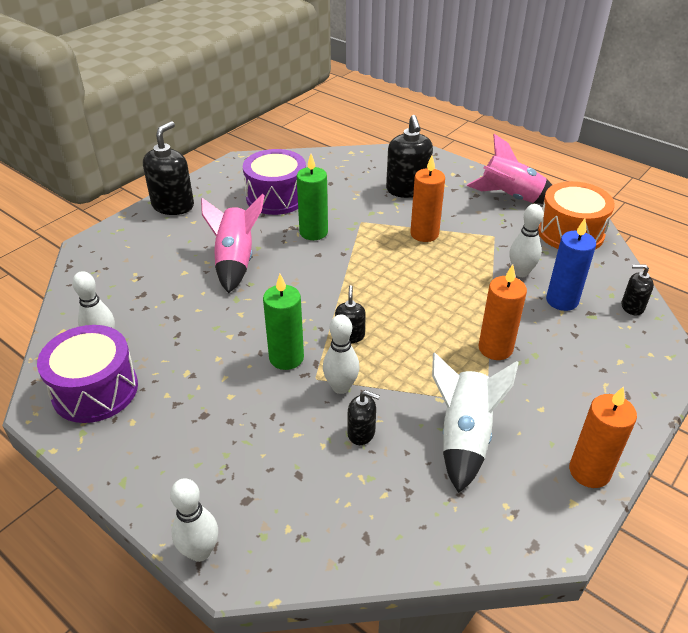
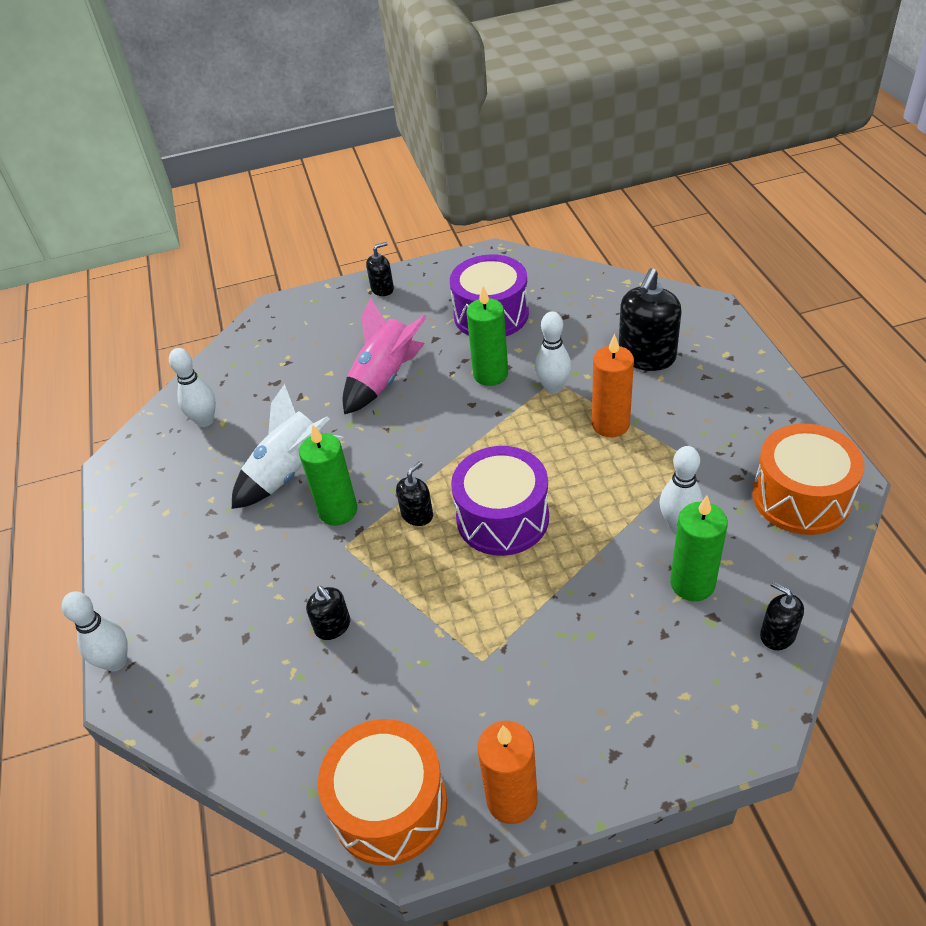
camera: 40 degrees right, 5 degrees up
purple drum [37,325,138,423] -> purple drum moved to [451,446,549,556]
black soap dispenser [143,121,194,215] -> black soap dispenser [366,242,394,296], size x0.53
white bowling pin [323,314,359,394] -> white bowling pin moved to [535,312,571,394]
white rocket [432,352,518,493] -> white rocket moved to [232,384,343,509]
pink rocket [467,134,552,204] -> none
orange candle [479,265,527,360] -> none
blue candle [546,219,596,311] -> green candle [670,496,728,601]
none -> orange drum [318,719,447,866]

